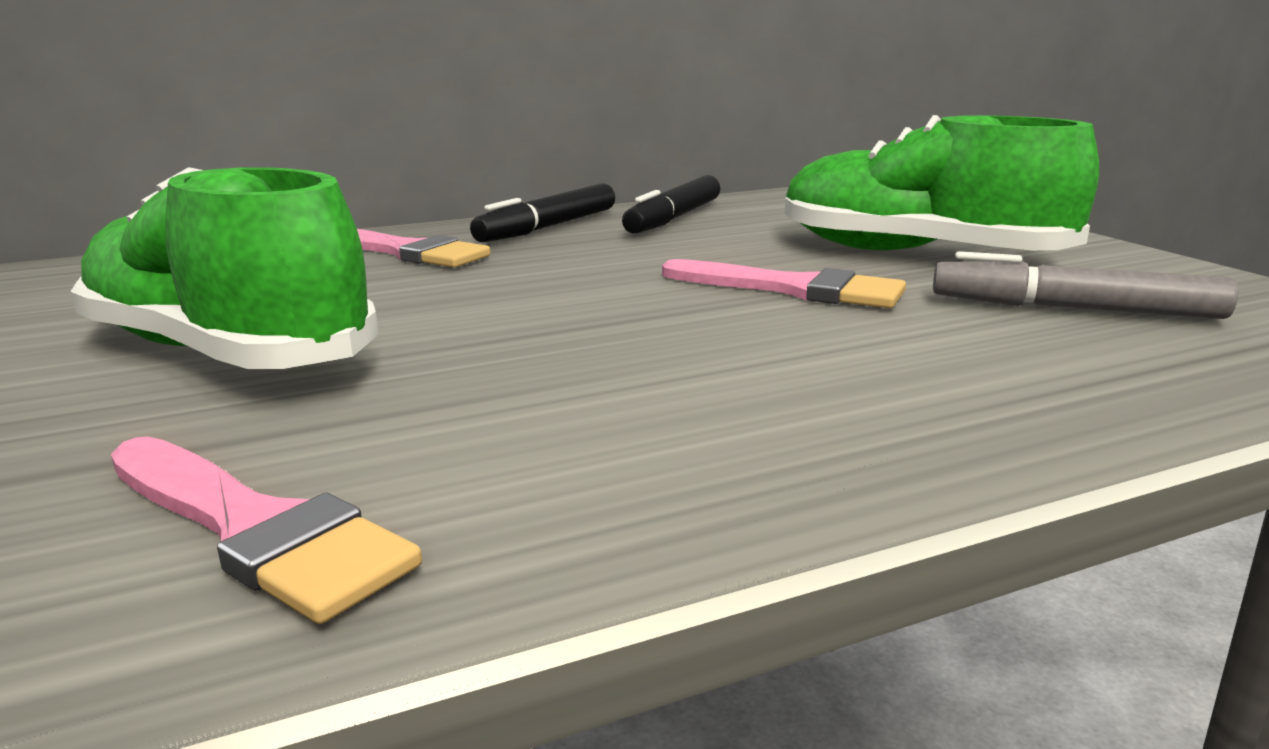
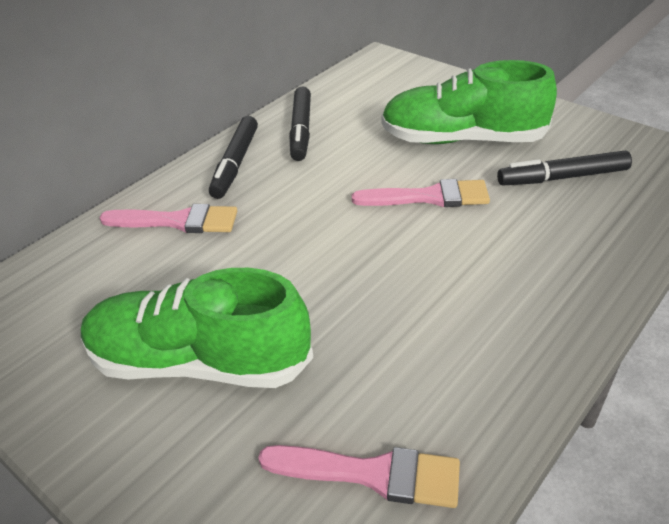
camera: 25 degrees left, 20 degrees up
grey marker [933,251,1238,319] -> black marker [497,151,632,186]

